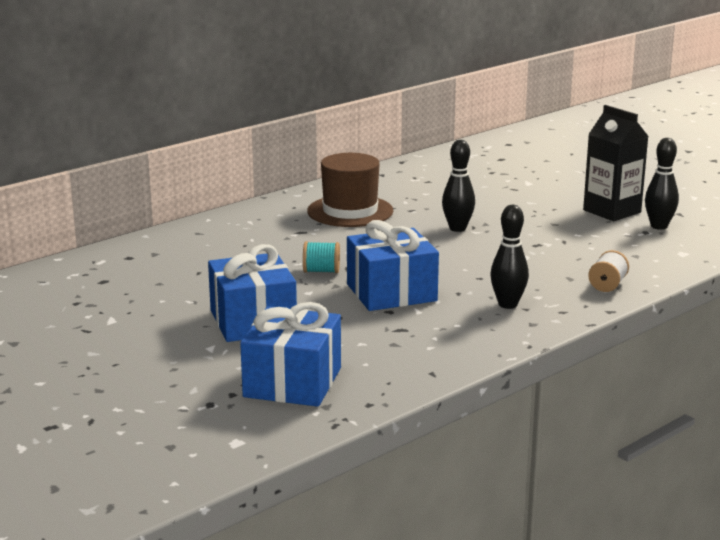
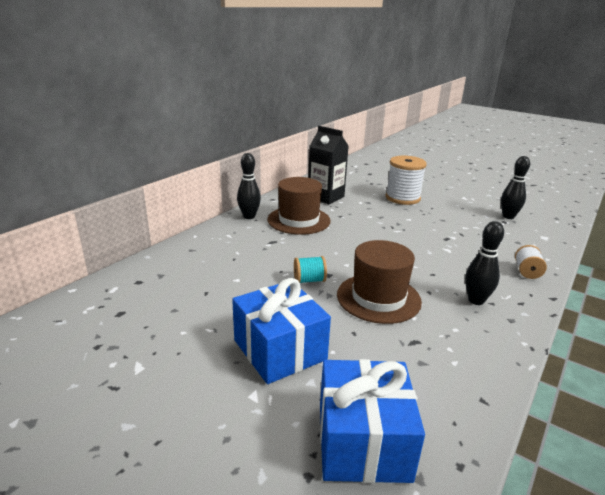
camera: 15 degrees left, 5 degrees up
blue gift [347,220,439,311] -> brown hat [337,240,422,324]
black bowling pin [442,140,475,232] -> black bowling pin moved to [237,153,261,219]
black carton [583,105,649,221] -> black carton moved to [308,126,349,204]
none -> white spool [386,156,427,205]

